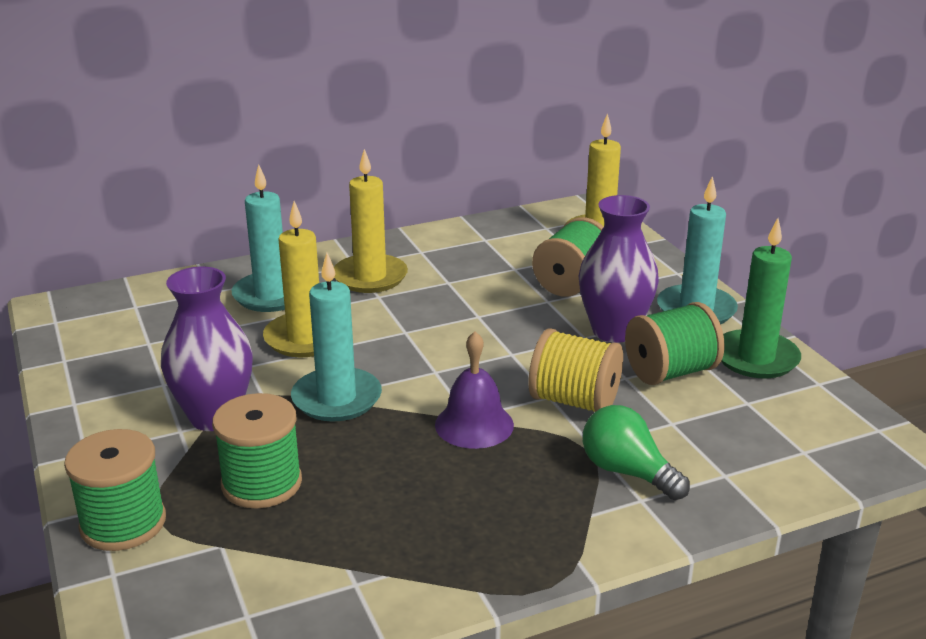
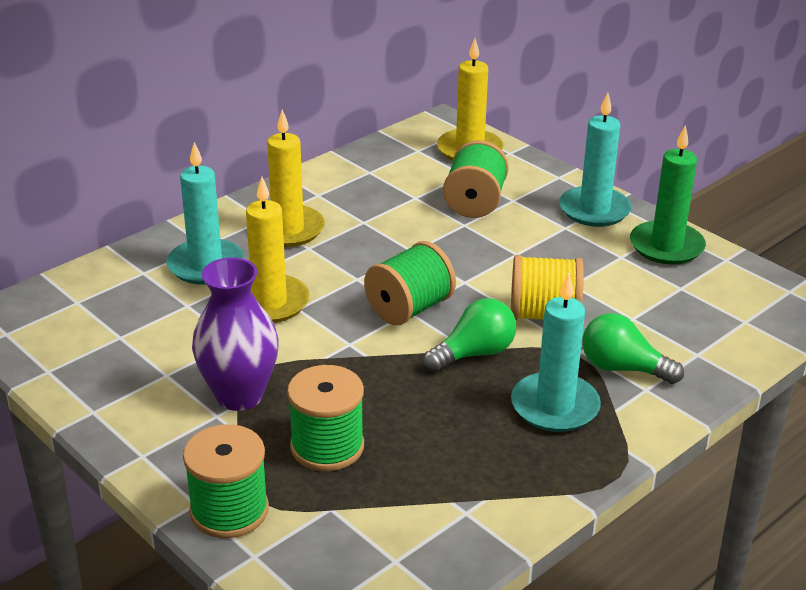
camera: 20 degrees left, 5 degrees up
turquoise candle [291,253,382,421] -> turquoise candle moved to [511,273,601,432]
purple bell [435,331,514,449] -> green light bulb [423,298,516,372]
purple vase [578,195,659,343] -> none
green spool [625,302,725,385] -> green spool moved to [364,241,456,325]

